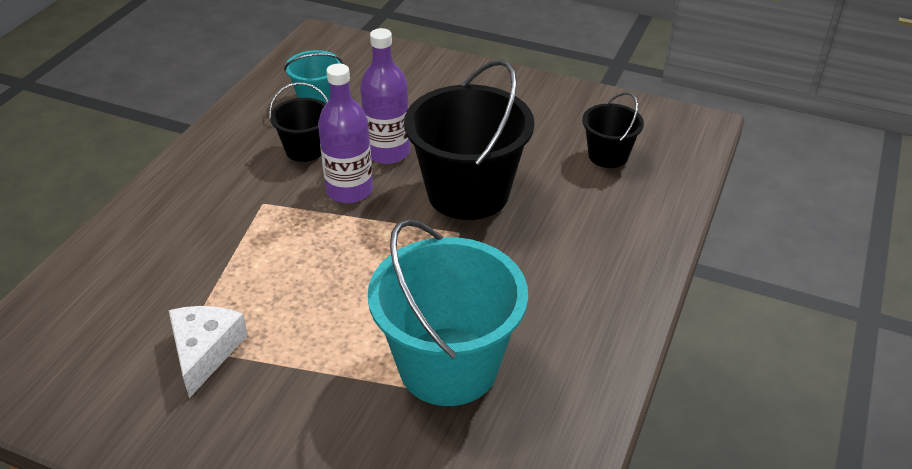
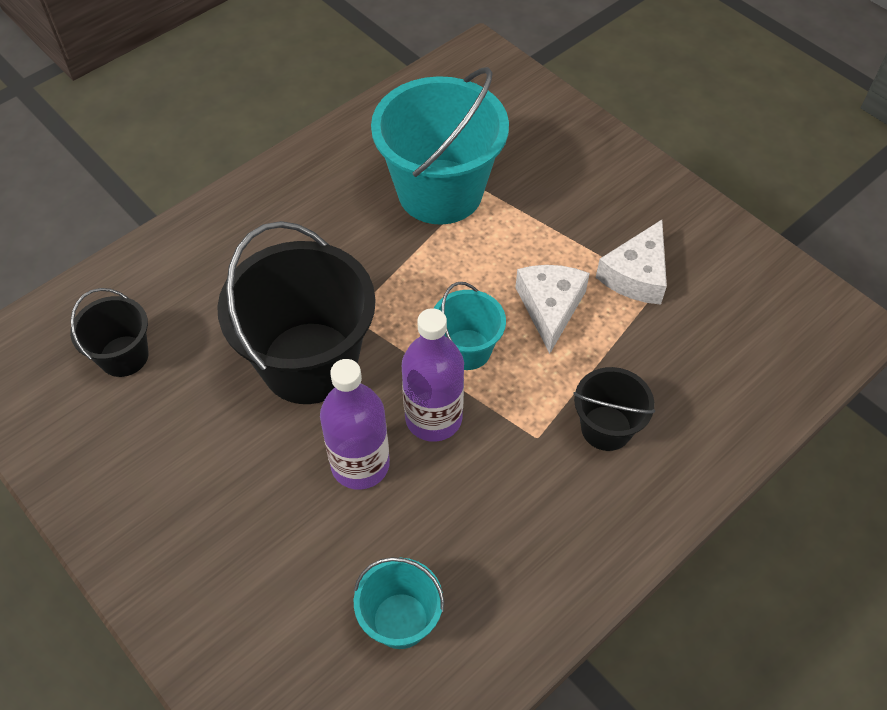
camera: 155 degrees left, 15 degrees up
black bucket [269,82,328,162] -> black bucket moved to [573,367,655,451]
none -> turquoise bucket [434,282,506,370]
none -> white cheese [515,265,590,354]

